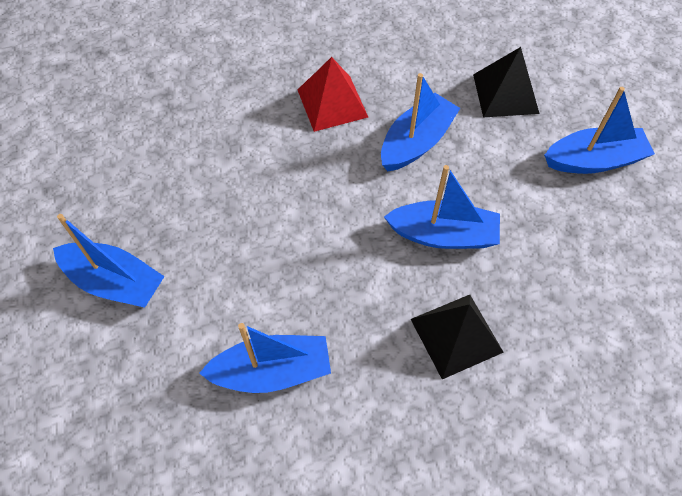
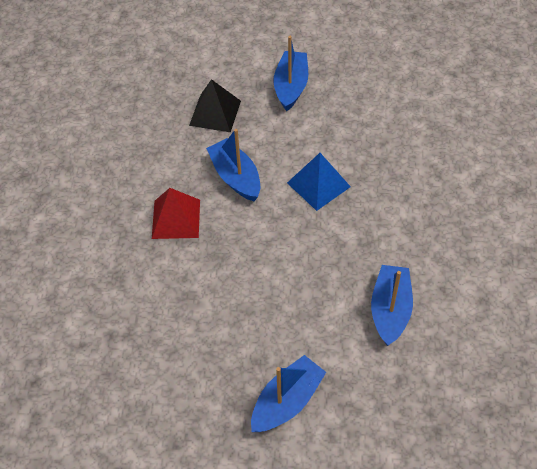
camera: 70 degrees left, 5 degrees down
blue boat [384,165,500,249] -> blue pyramid [287,153,351,211]
black pyramid [411,295,504,379] -> none

